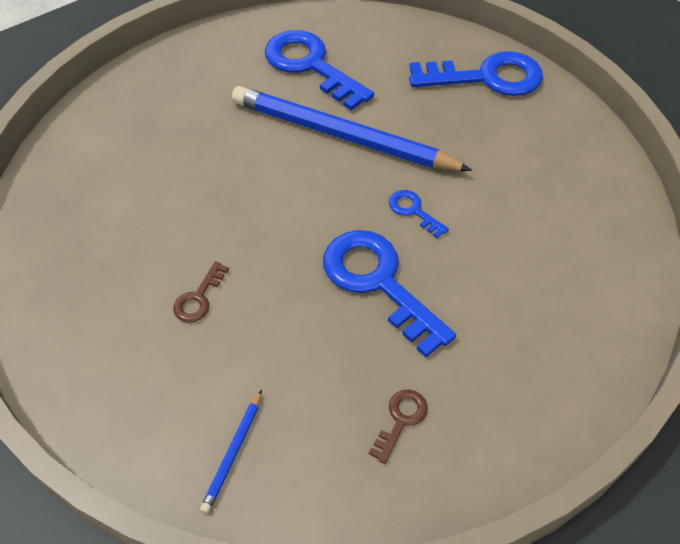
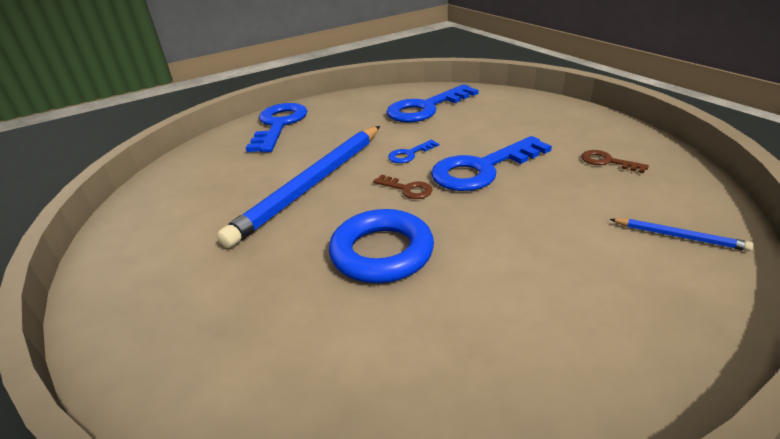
camera: 80 degrees left, 20 degrees down
brown key [173,261,229,323] -> brown key moved to [373,175,433,199]
blue key [265,30,374,111] -> blue key moved to [386,84,479,122]
none -> blue ring [329,209,434,283]

